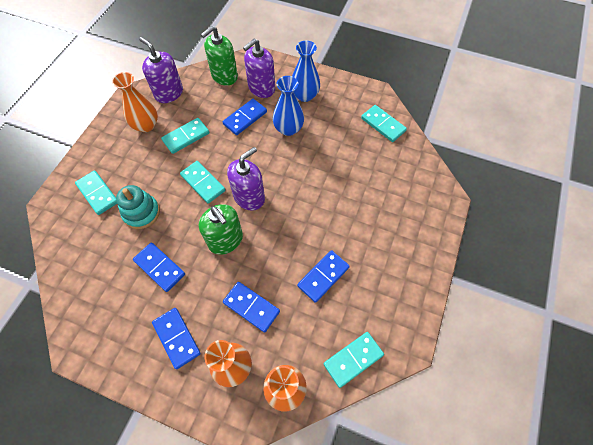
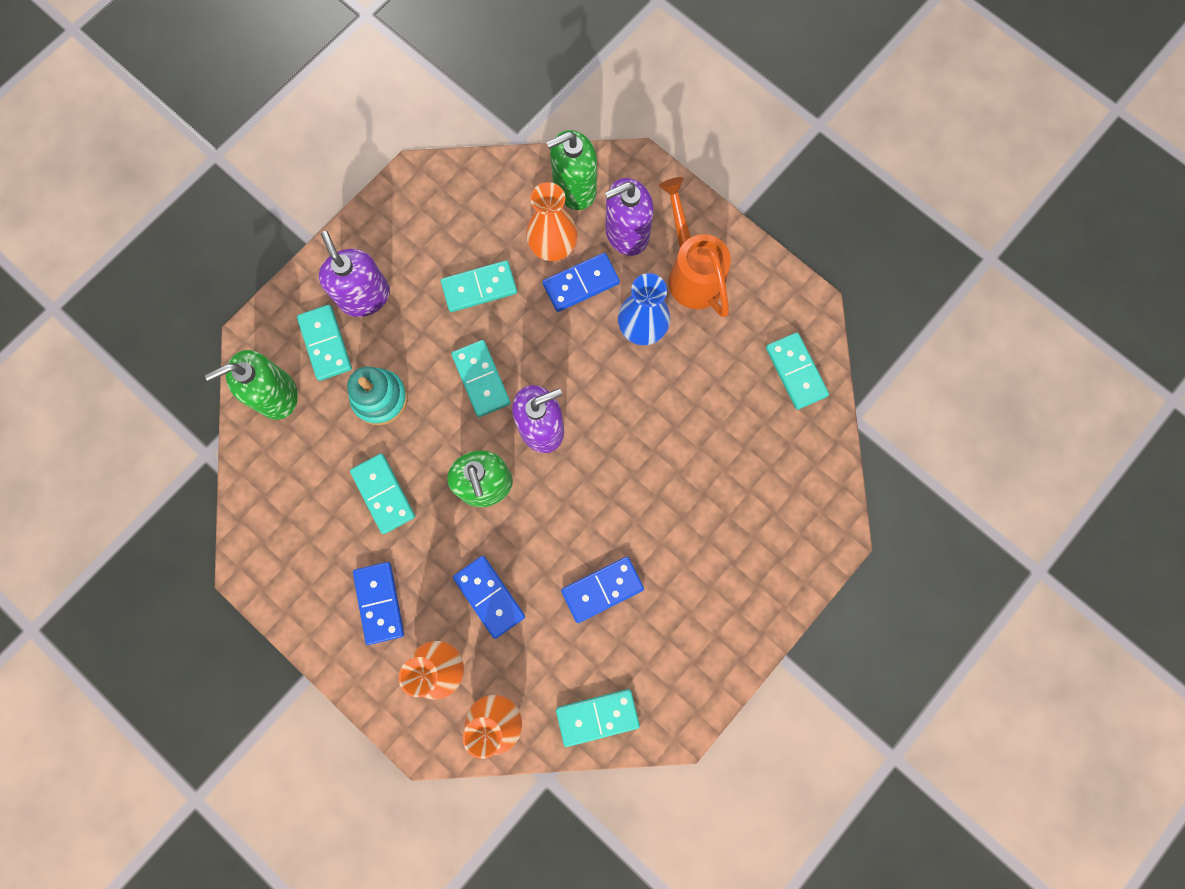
camera: 20 degrees right, 15 degrees up
orange vase [112,72,158,132] -> orange vase moved to [526,182,578,261]
blue domino [133,242,185,292] -> turquoise domino [350,453,415,534]
purple soap dispenser [139,37,183,103] -> purple soap dispenser moved to [319,231,390,317]
blue vase [292,41,320,102] -> orange watering can [659,177,731,317]
none -> green soap dispenser [205,350,298,420]

